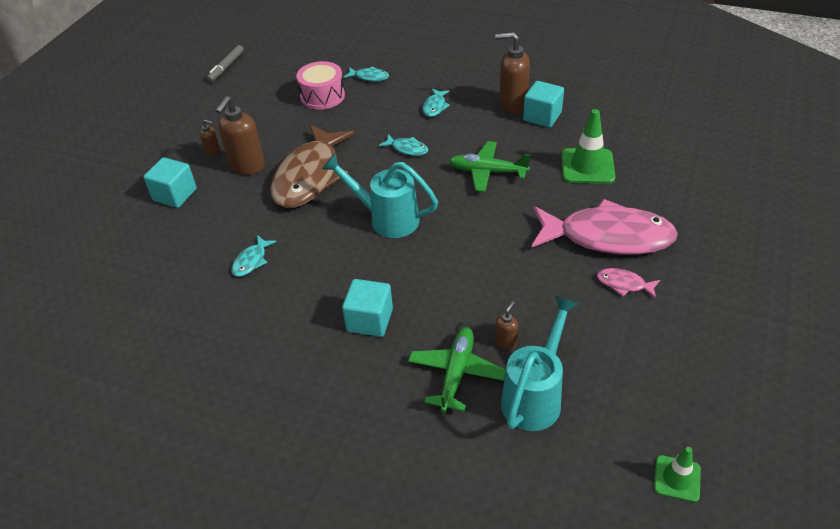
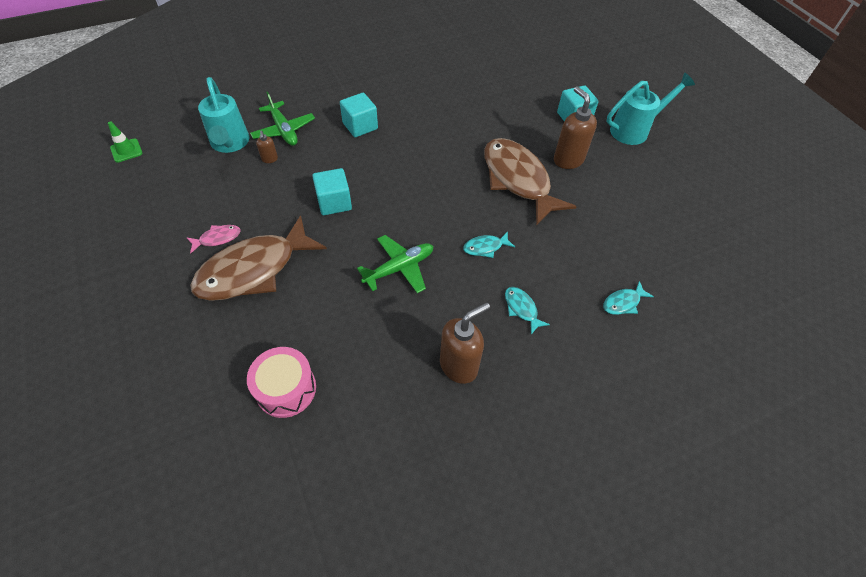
camera: 130 degrees right, 10 degrees up
brown soap dispenser [200,120,220,157] -> none
grey marker [207,45,244,82] -> none
turquoise fish [231,235,277,277] -> none
pink drum [296,61,345,110] -> pink drum moved to [247,347,316,418]
turquoise watering can [322,154,438,238] -> turquoise watering can moved to [607,73,695,145]
turquoise cube [523,81,564,128] -> turquoise cube moved to [312,168,352,215]
pink fish [531,199,678,255] -> brown fish [190,215,327,301]
green traffic cone [561,109,615,184] -> none

